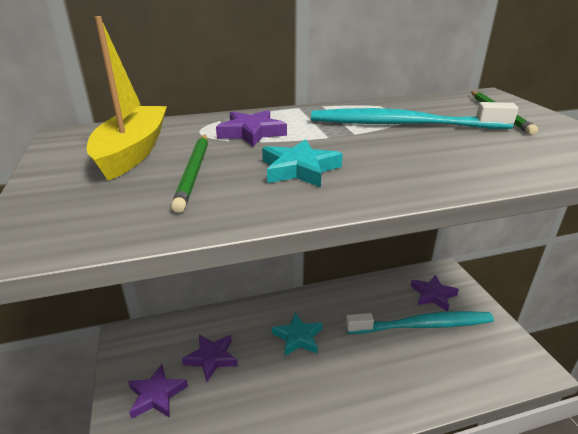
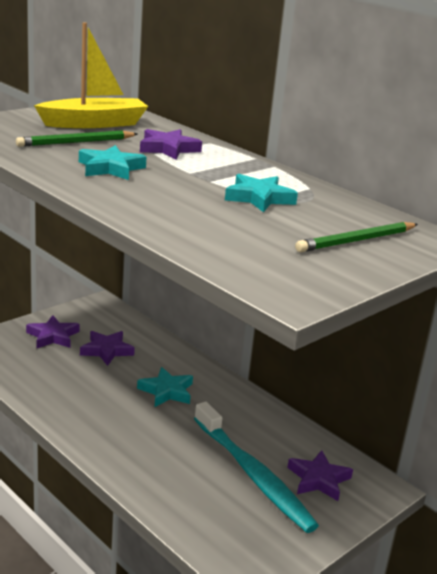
camera: 60 degrees right, 5 degrees down
turquoise toothbrush [311,102,518,129] -> turquoise star [225,174,298,212]

